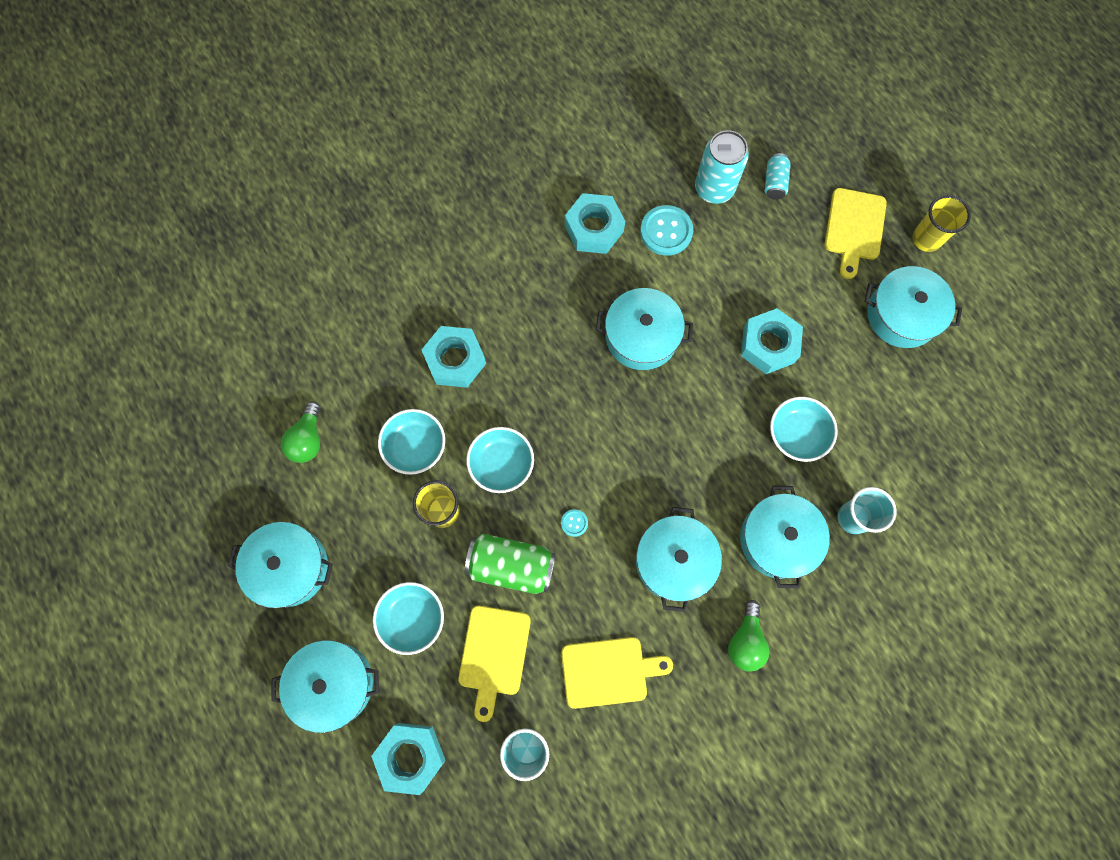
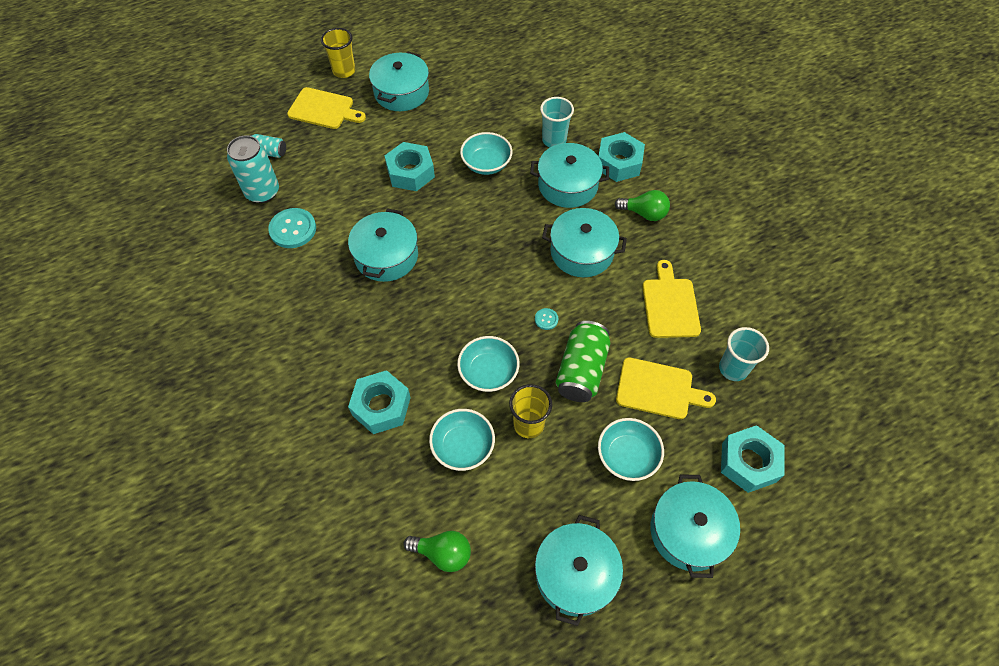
camera: 85 degrees left, 15 degrees down
turquoise nut [565,193,625,254] -> turquoise nut moved to [599,132,645,182]

